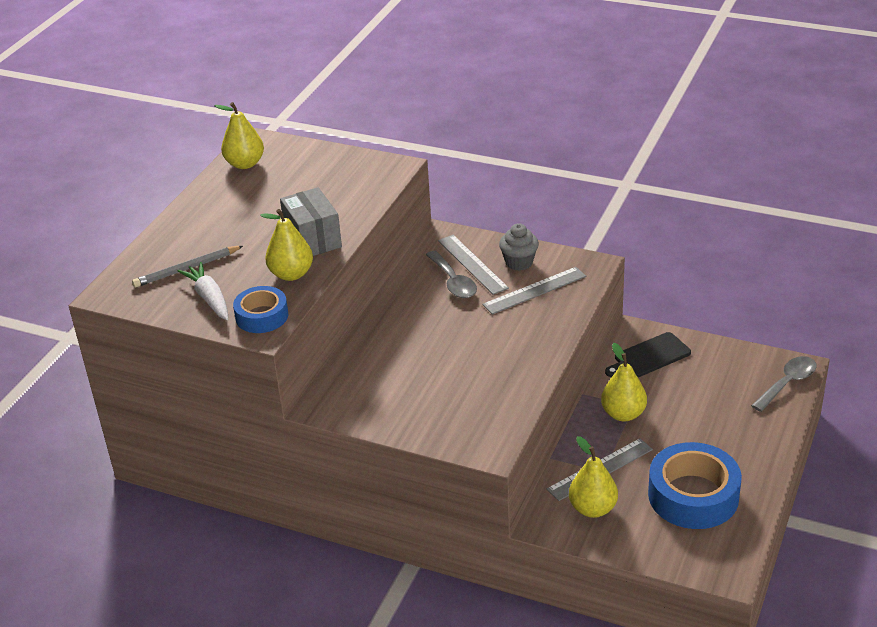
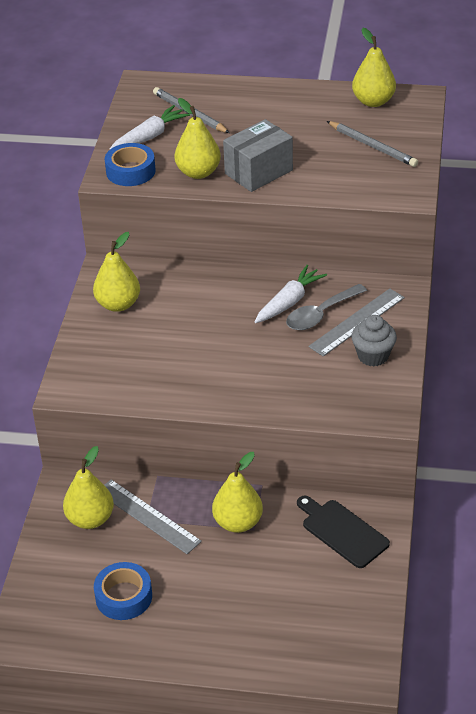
camera: 75 degrees right, 5 degrees up
grey ruler [482,267,586,315] -> none
blue tape [648,442,742,529] -> blue tape [94,562,152,620], size x0.59
grey spoon [751,356,817,412] -> none
none -> yellow pear [93,232,140,312]
none -> white carrot [254,265,327,323]
none -> grey pencil [327,121,418,167]

